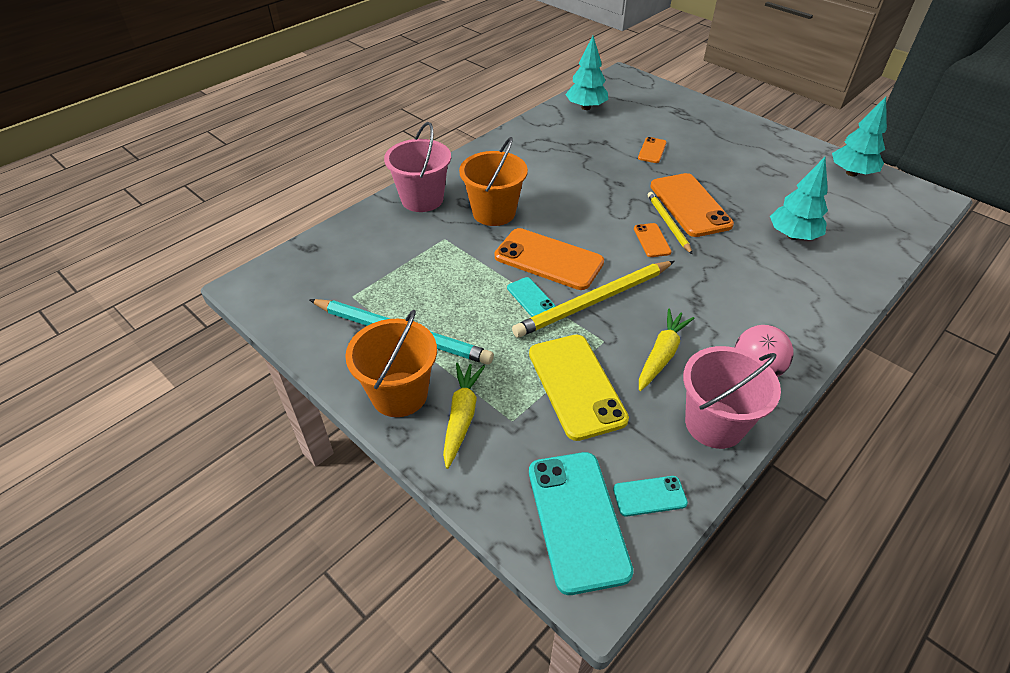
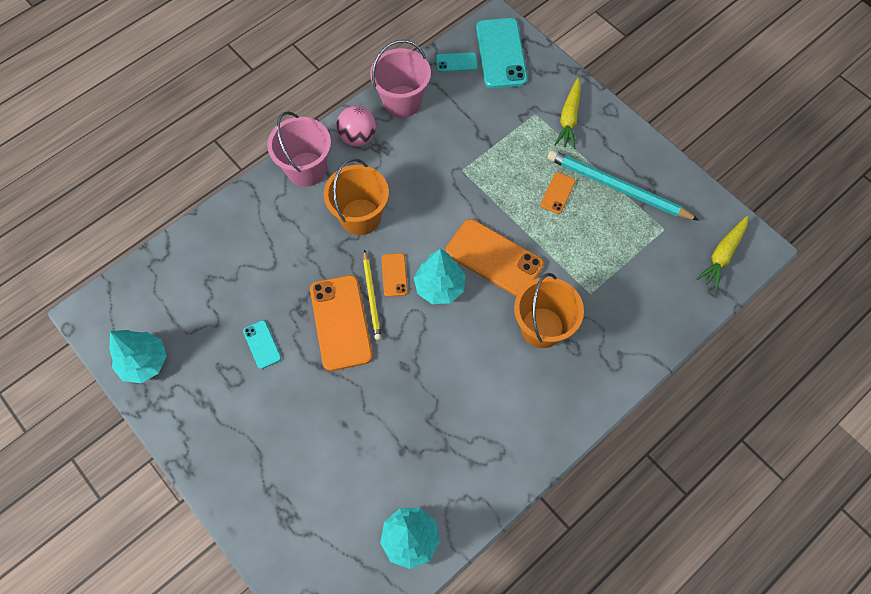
camera: 175 degrees left, 20 degrees up
orange bucket [345,310,437,417] -> orange bucket moved to [324,159,389,235]
pink bucket [384,122,451,212] -> pink bucket moved to [267,111,331,187]
turquoise phone [507,277,555,317] -> turquoise phone moved to [243,320,281,369]
yellow pencil [512,261,675,337] -> none
yellow phone [529,335,629,441] -> none
orange phone [638,137,667,163] -> orange phone moved to [540,172,576,214]
yellow carrot [639,308,695,391] -> yellow carrot moved to [696,216,748,290]
turquoise tree [770,157,828,240] -> turquoise tree moved to [414,249,466,304]

